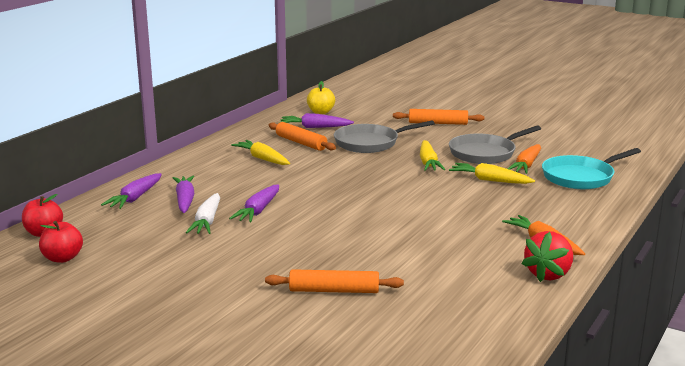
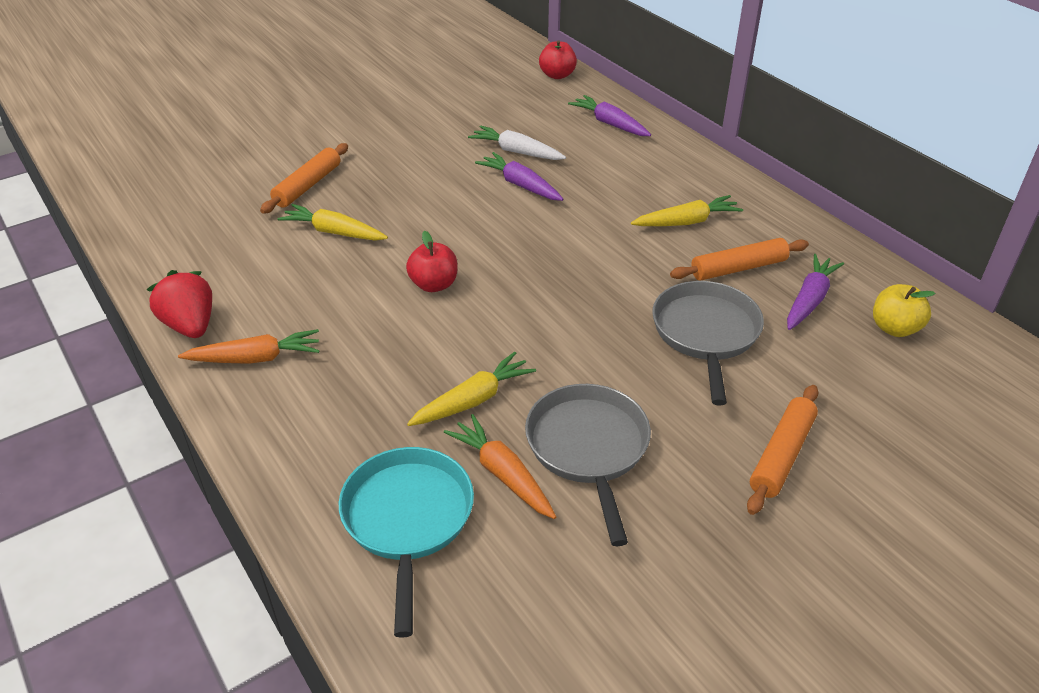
camera: 115 degrees right, 20 degrees up
red apple [39,221,83,263] -> red apple moved to [406,231,457,292]
purple carrot [172,176,194,213] -> none
yellow carrot [420,140,446,171] -> yellow carrot moved to [277,204,388,241]

